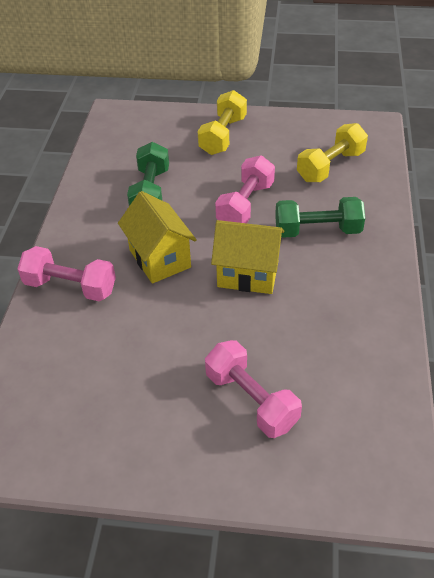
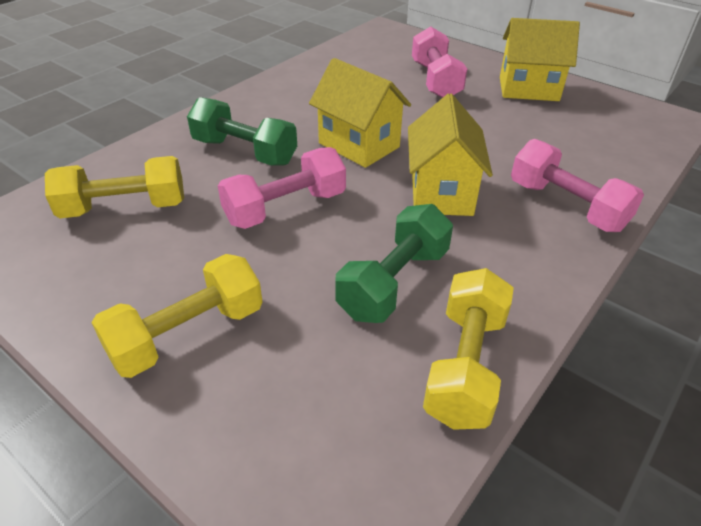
camera: 150 degrees left, 5 degrees down
none -> yellow dumbbell [423,268,514,430]
none -> yellow house [500,18,580,101]

